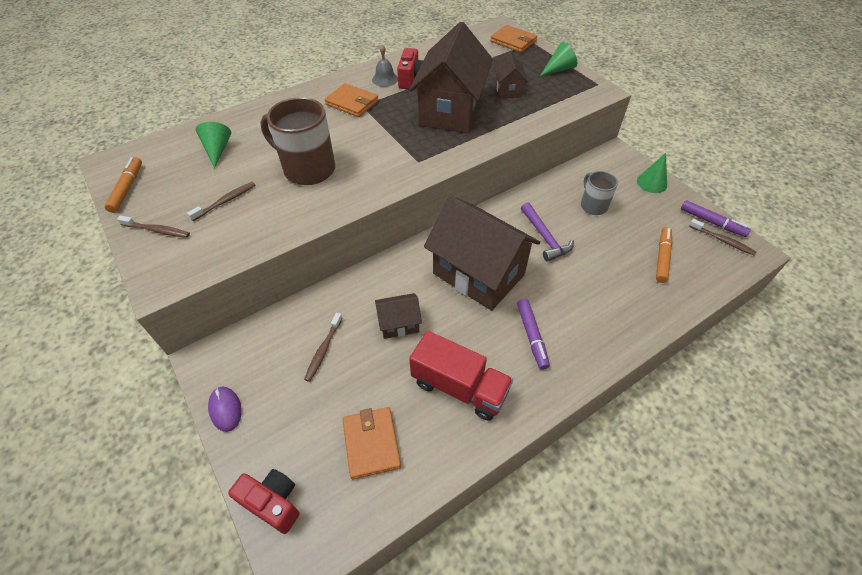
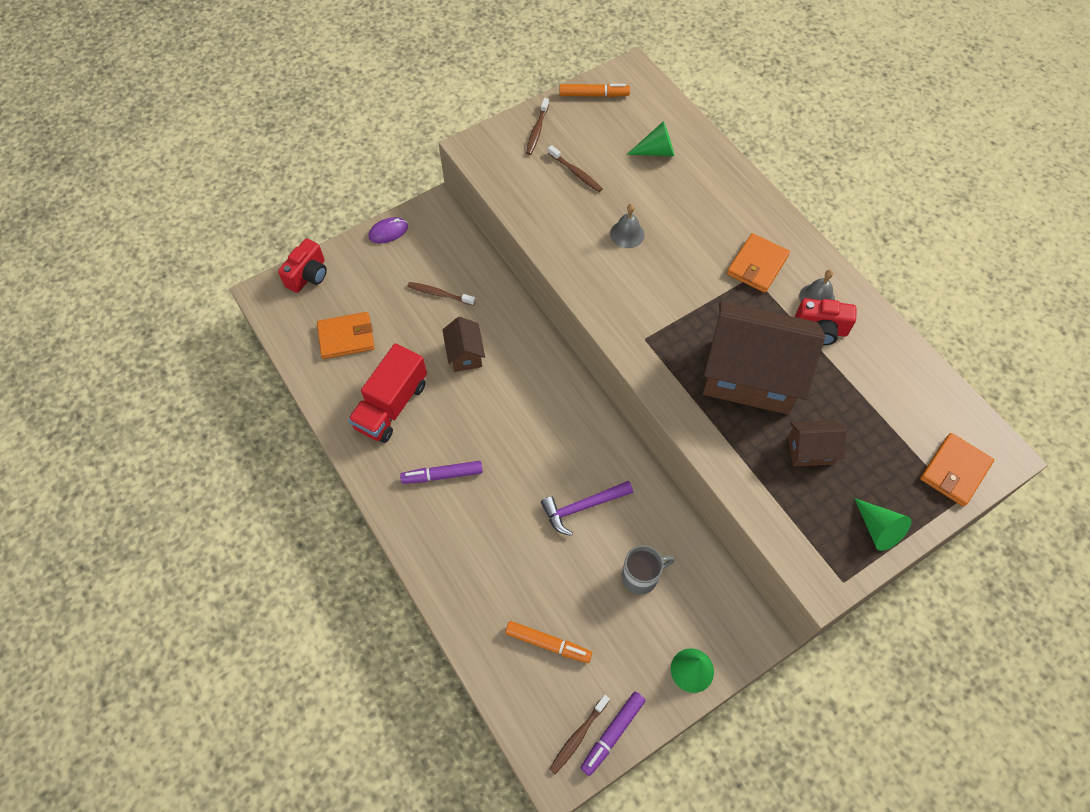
camera: 90 degrees right, 10 degrees up
brown mug [260,97,335,185] -> grey bell [610,204,645,248]
brown house [424,196,540,311] -> none

